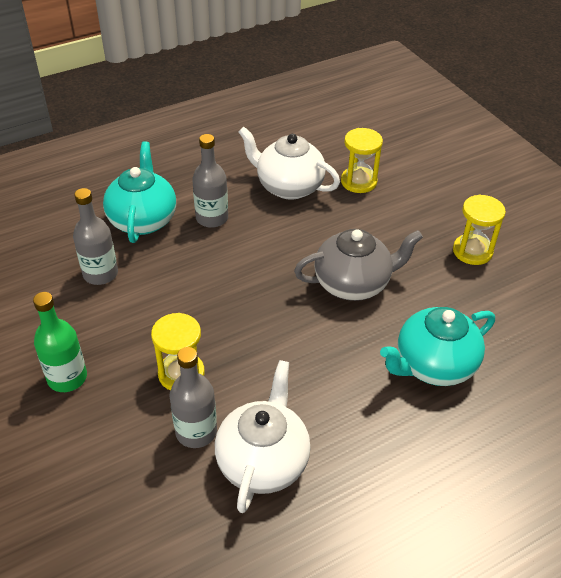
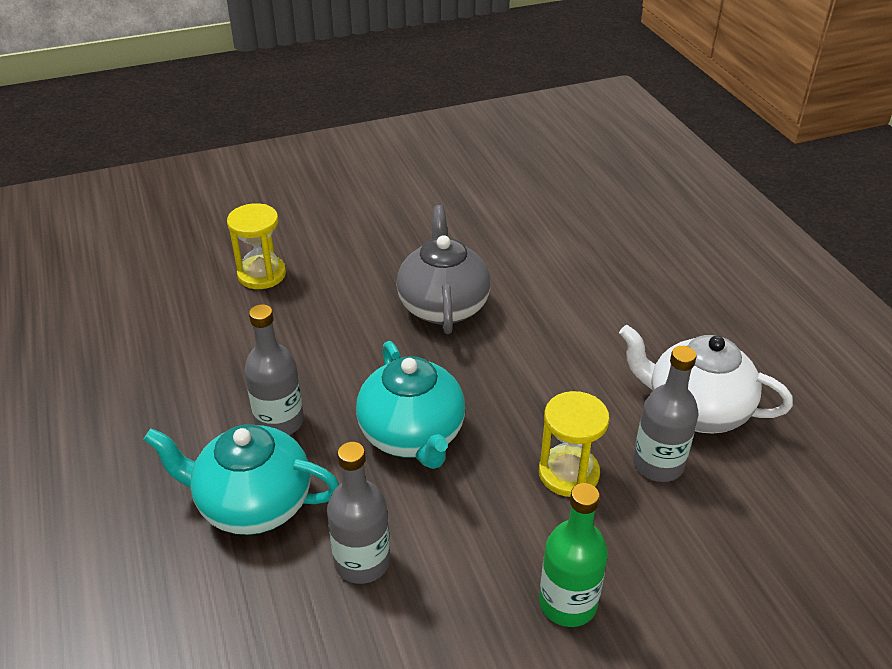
camera: 80 degrees left, 5 degrees down
white teapot [238,126,340,200] -> none
turquoise teapot [380,307,495,386] -> turquoise teapot moved to [356,341,465,469]
yellow hourglass [453,195,506,265] -> none

